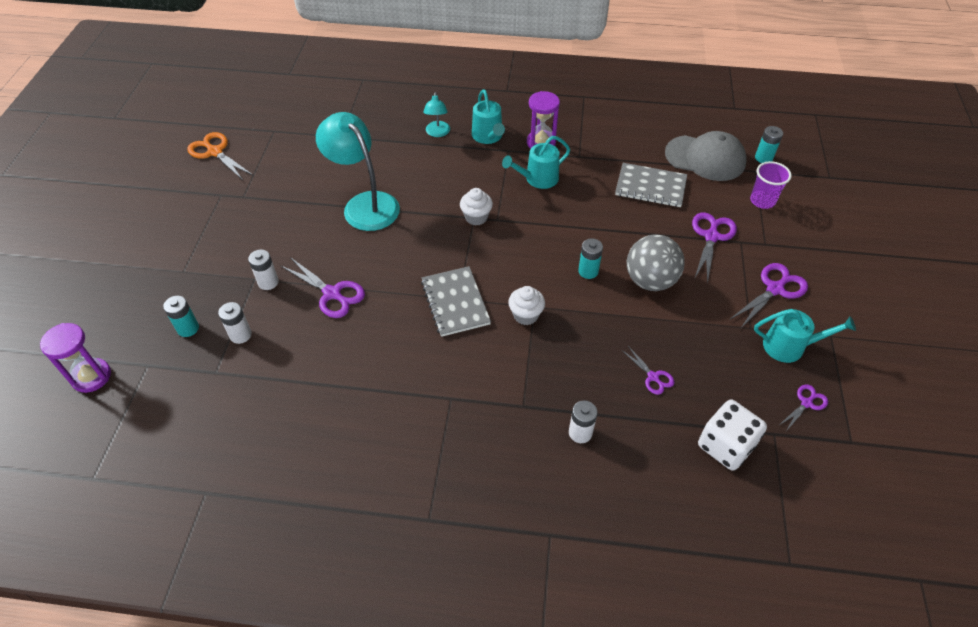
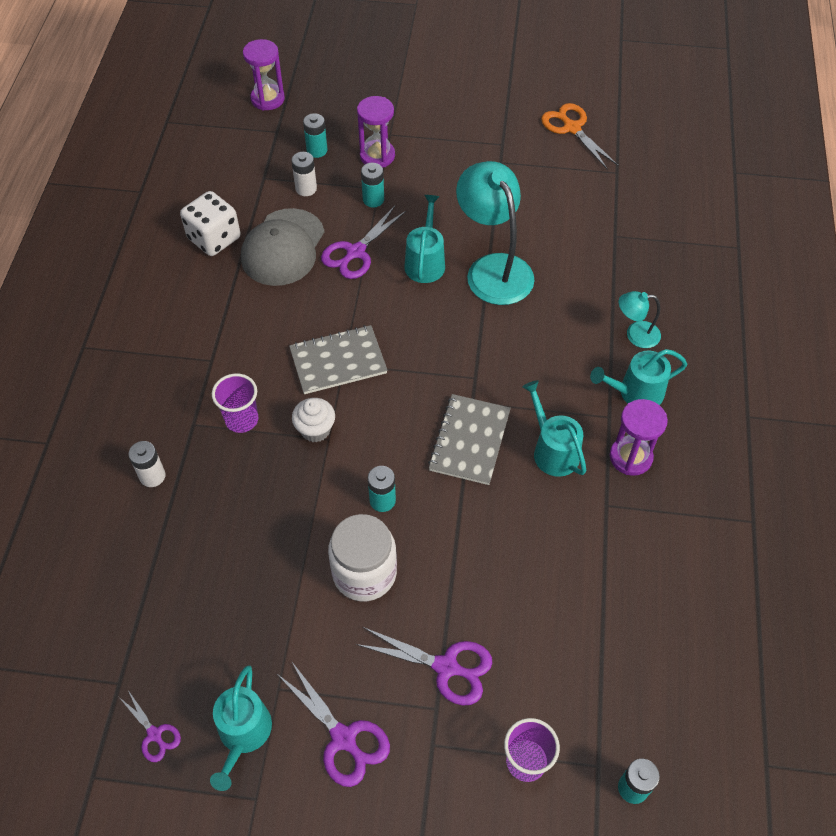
camera: 90 degrees right, 5 degrees up
orange scissors [187,132,254,180] -> orange scissors turned 75 degrees counterclockwise [541,103,618,170]
white battery [248,249,279,290] -> turquoise battery [361,163,384,207]
turquoise lamp [316,112,400,231] -> turquoise lamp turned 75 degrees counterclockwise [456,161,535,305]
white cupcake [460,188,493,226] -> none
grey notebook [615,163,687,207] -> grey notebook moved to [428,394,511,485]
purple scissors [622,346,674,395] -> none
grey ball [627,234,685,291] -> white jar [328,514,397,601]
grey cap [665,131,746,181] -> grey cap moved to [241,208,325,286]
white dice [698,400,767,471] -> white dice moved to [180,191,240,256]
none -> purple cup [212,373,259,433]
none -> purple hourglass [357,96,395,168]
none -> turquoise watering can [404,195,445,283]

